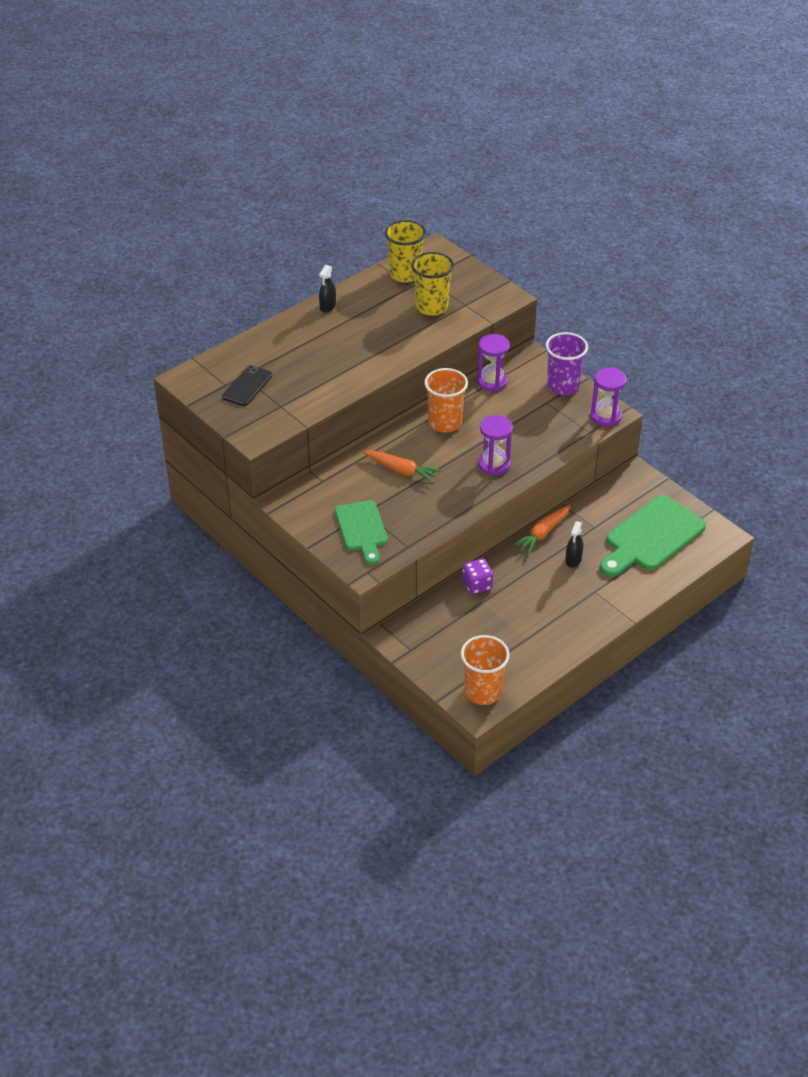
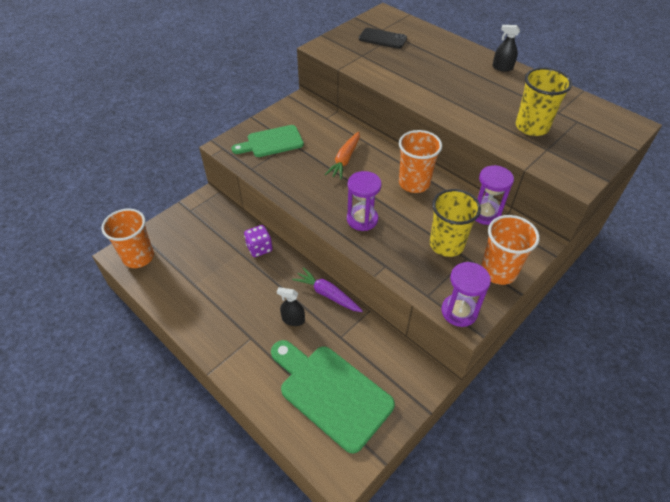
camera: 85 degrees right, 5 degrees up
yellow cup [385,220,426,282] -> yellow cup moved to [430,189,481,257]
orange carrot [513,505,571,554] -> purple carrot [292,267,363,312]
purple cup [546,332,588,395] -> orange cup [481,215,540,285]

